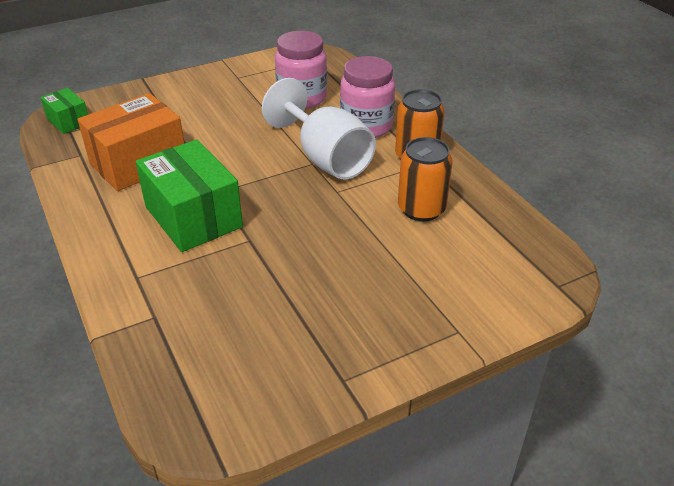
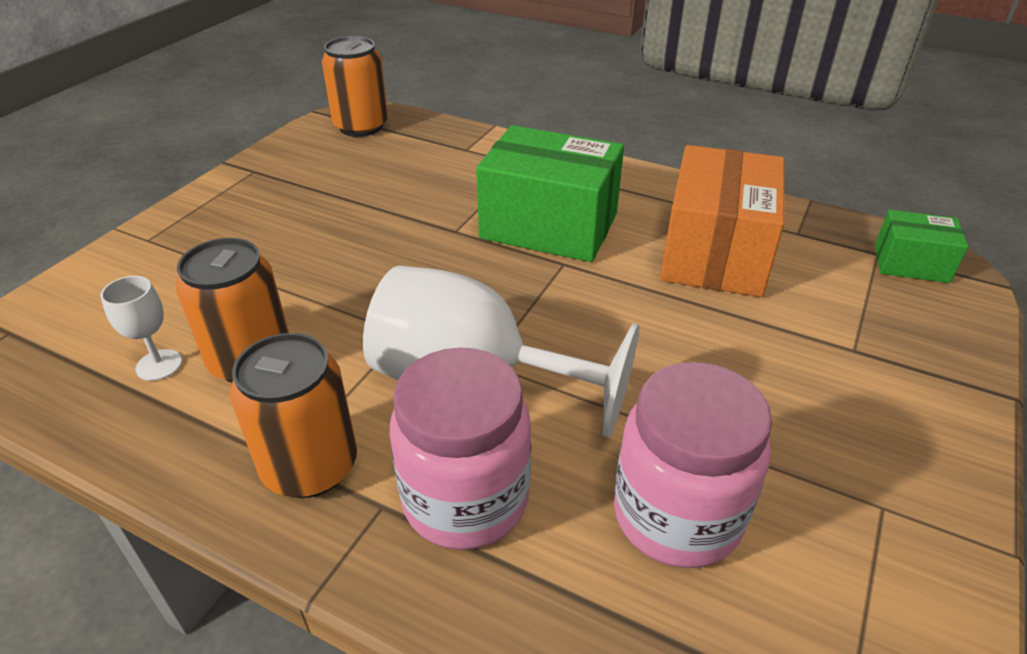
camera: 145 degrees right, 0 degrees up
none -> white goblet [100,276,182,381]
none -> orange can [322,36,388,137]

